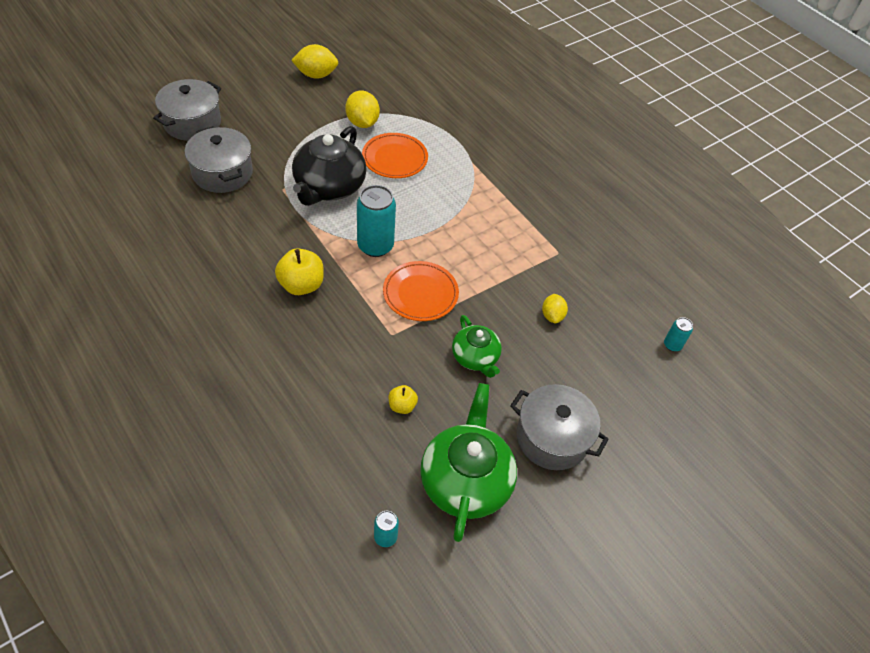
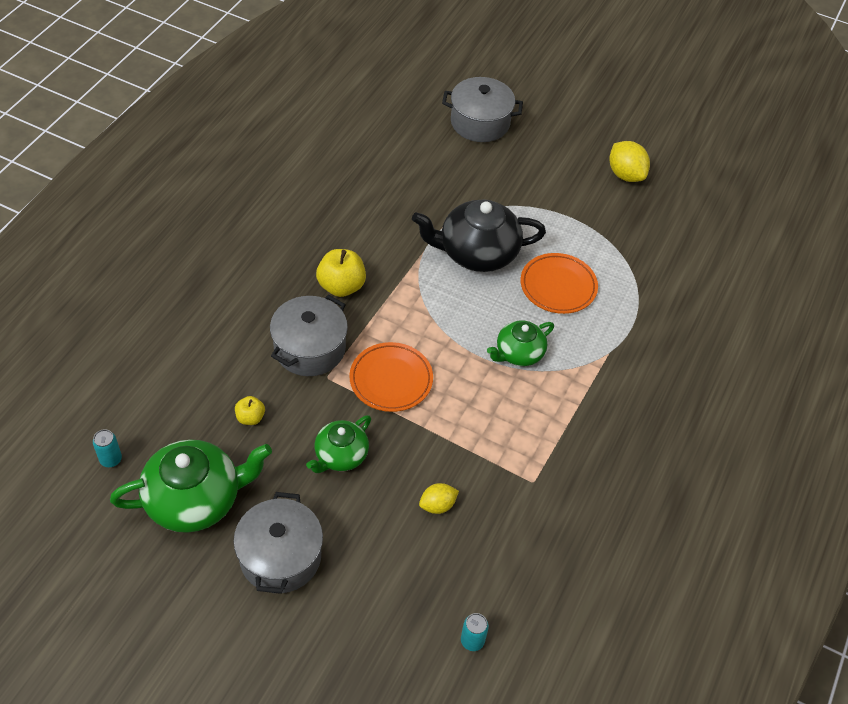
camera: 65 degrees right, 0 degrees up
grey pot [185,126,253,193] -> grey pot moved to [270,295,348,376]
yellow lemon [345,91,380,128] -> none
turquoise can [357,185,396,257] -> none
none -> green teapot [487,321,554,366]

